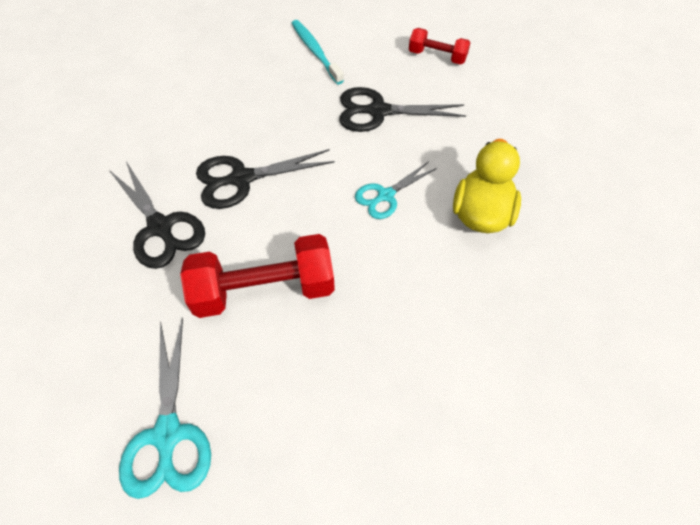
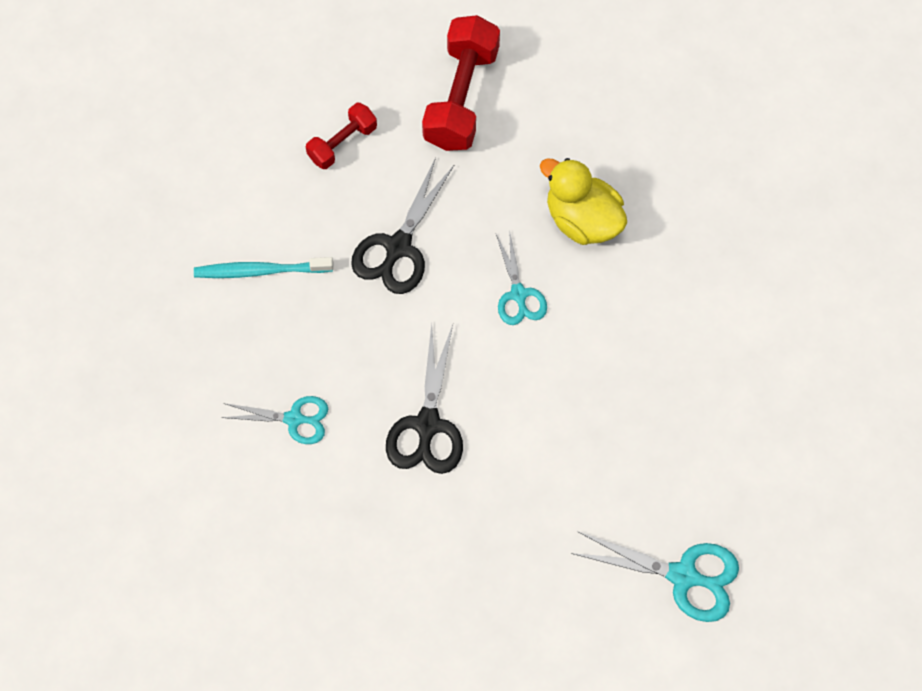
camera: 65 degrees left, 10 degrees up
black scissors [109,161,205,269] -> none
red dumbbell [180,234,335,318] -> red dumbbell moved to [422,15,500,151]
none -> turquoise scissors [221,396,328,444]

